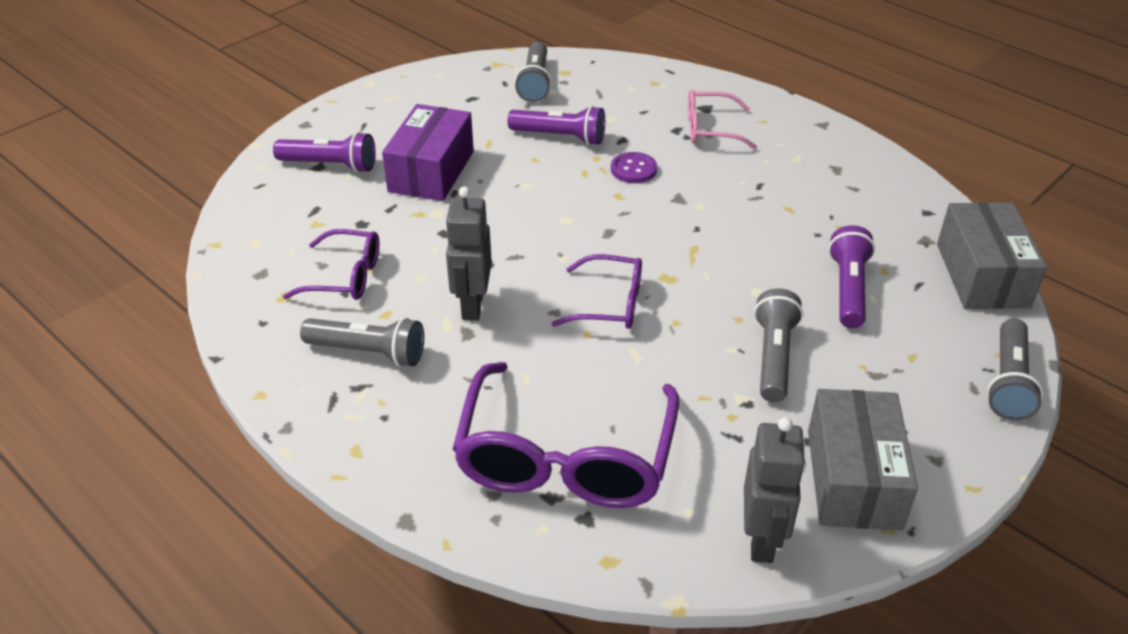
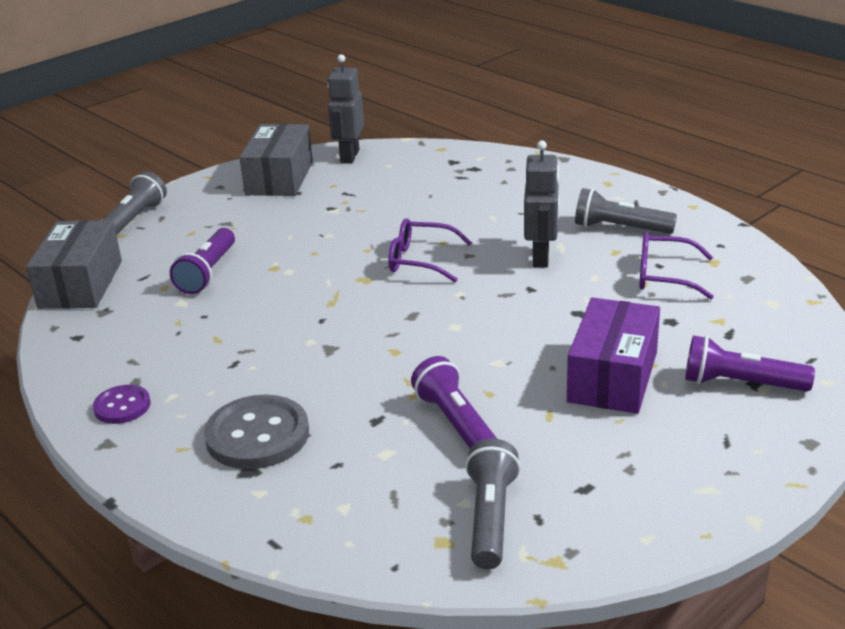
camera: 175 degrees left, 10 degrees down
purple glasses [453,362,679,508] -> none
purple flashlight [507,106,605,145] -> purple flashlight turned 45 degrees clockwise [411,356,497,448]
purple button [611,152,657,183] -> purple button moved to [93,385,150,424]
pink glasses [688,89,757,149] -> grey button [204,395,309,469]
grey flashlight [754,288,803,402] -> none

